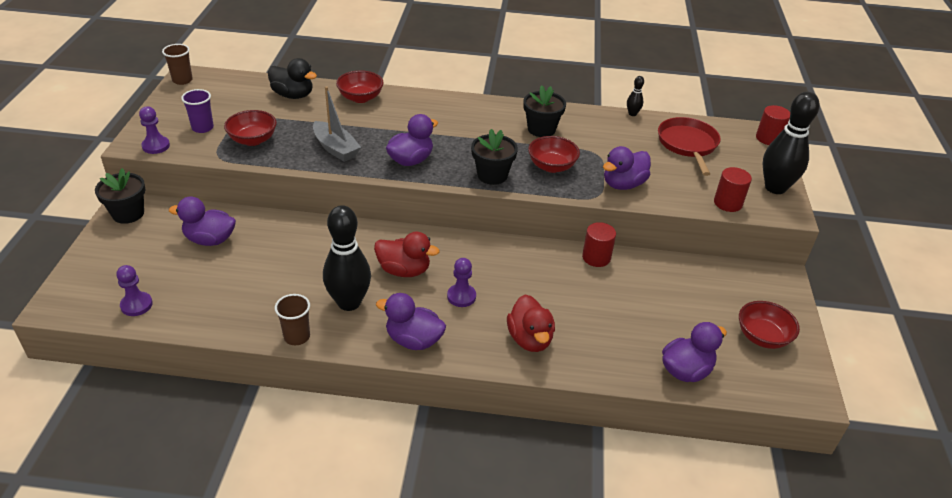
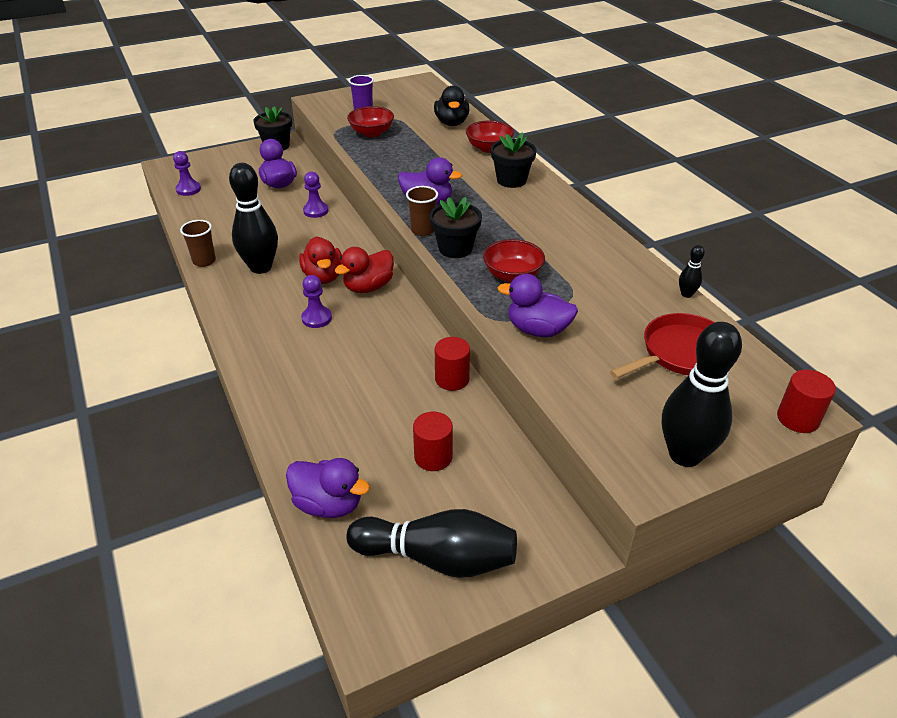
camera: 60 degrees right, 0 degrees up
purple pawn [139,106,170,154] -> purple pawn moved to [303,172,328,218]
brown cup [162,44,193,85] -> brown cup moved to [406,186,438,236]
grey boat [313,86,361,162] -> none
purple duck [376,293,446,350] -> none
red duck [507,295,555,352] -> red duck moved to [335,247,394,293]
black flower pot [523,85,566,137] -> black flower pot moved to [491,133,537,188]
red cylinder [714,167,752,212] -> red cylinder moved to [413,411,453,471]
red bowl [739,301,800,349] -> black bowling pin [346,509,517,578]

